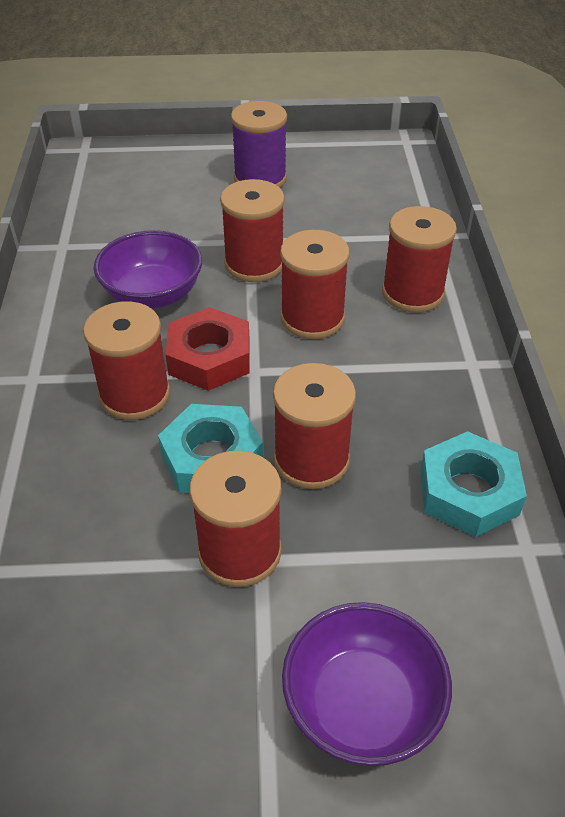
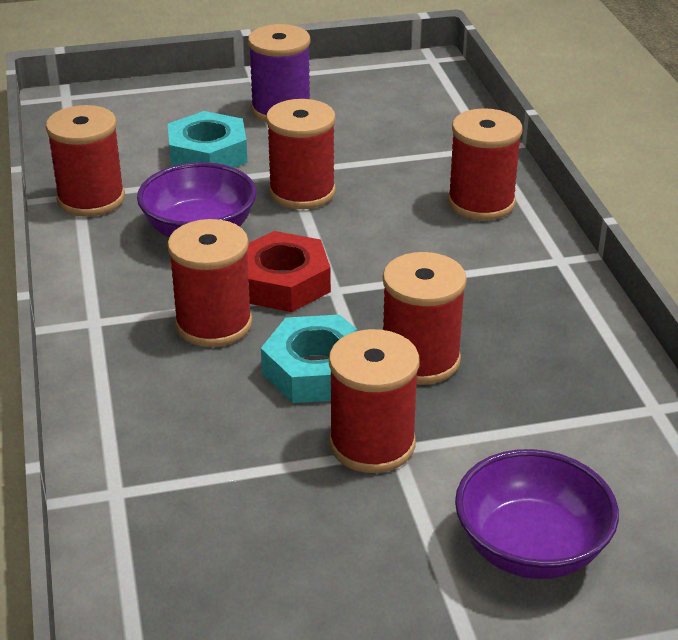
camera: 10 degrees left, 10 degrees down
red spool [280,230,350,339] -> red spool moved to [46,105,125,217]
turquoise nut [420,431,527,537] -> turquoise nut moved to [168,111,248,168]

